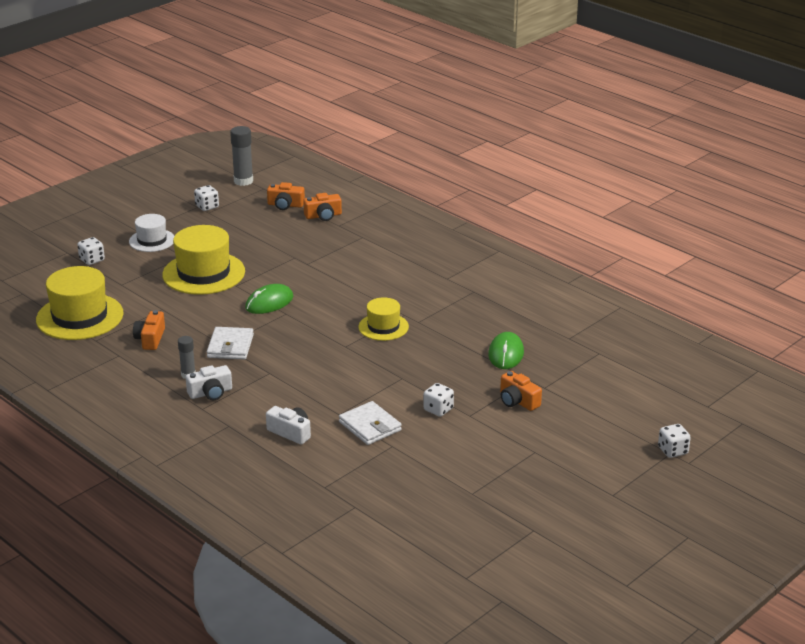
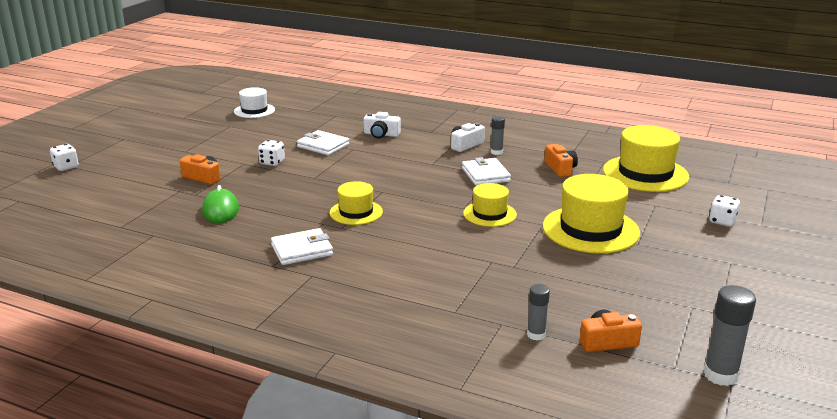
camera: 160 degrees right, 5 degrees down
white hat [129,214,174,252] -> white hat moved to [234,87,275,118]
white dice [194,185,219,211] -> none
green mouse [245,284,293,314] -> yellow hat [463,183,517,227]
orange camera [303,193,342,221] -> grey glue stick [527,284,550,340]
none -> white wallet [271,228,333,265]

